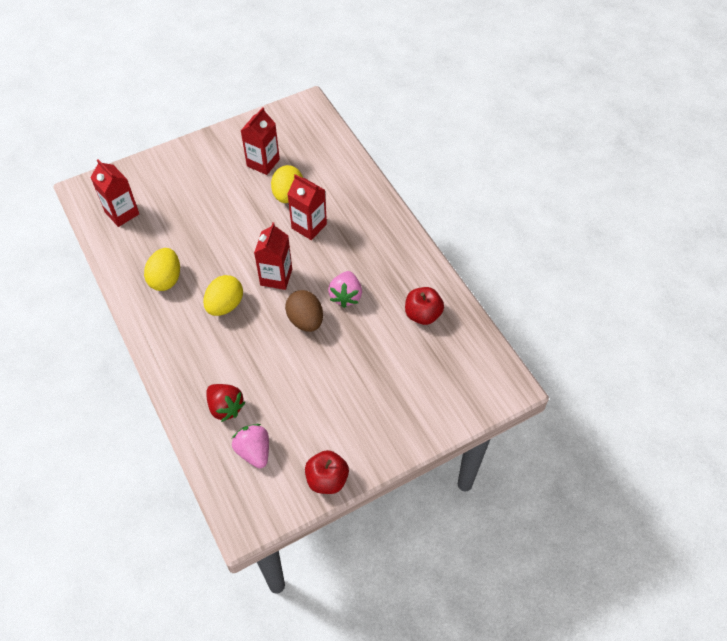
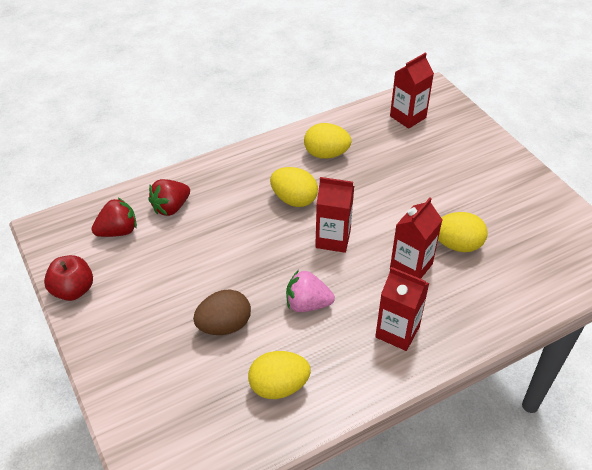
camera: 90 degrees right, 10 degrees down
pink strawberry [232,424,269,468] -> red strawberry [92,198,137,237]
red carton [241,107,280,175] -> red carton moved to [375,267,429,351]
brown egg [285,290,323,332] -> brown egg moved to [193,289,251,335]
red apple [405,287,444,325] -> yellow egg [248,351,311,399]

